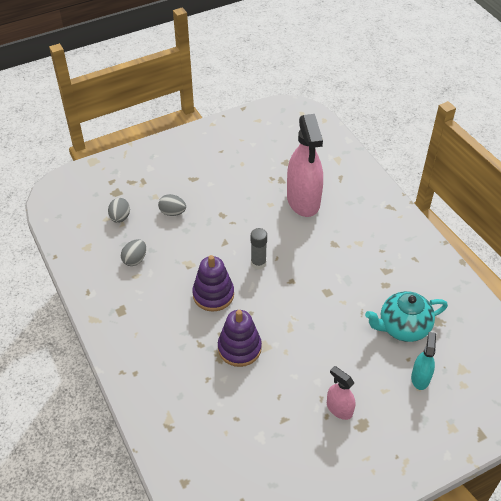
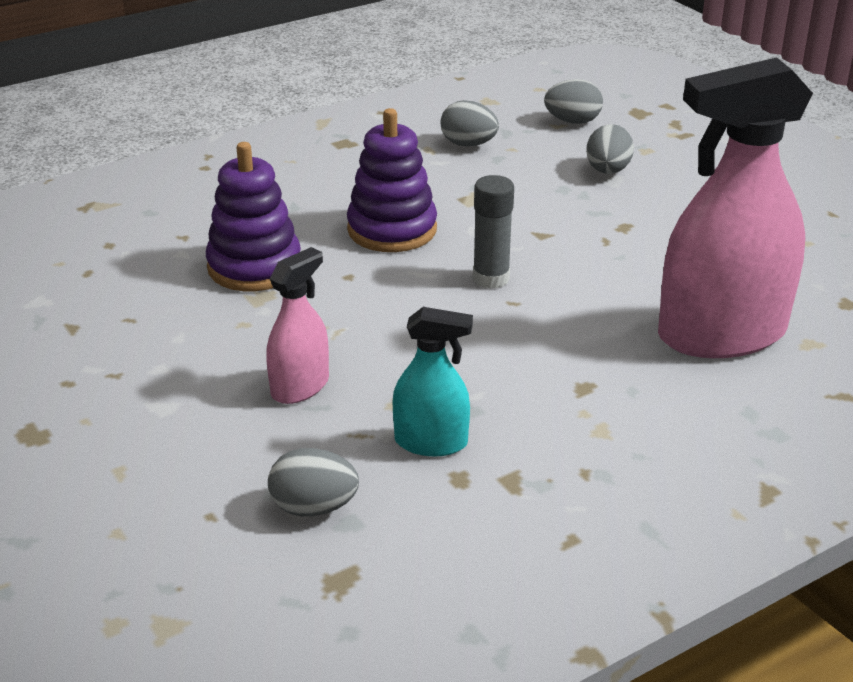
camera: 85 degrees right, 15 degrees down
pink spray bottle [327,366,355,420] -> pink spray bottle moved to [266,247,329,404]
turquoise teapot [365,291,448,342] -> grey egg [268,448,359,516]
turquoise spray bottle [411,332,436,390] -> turquoise spray bottle moved to [393,307,473,456]

